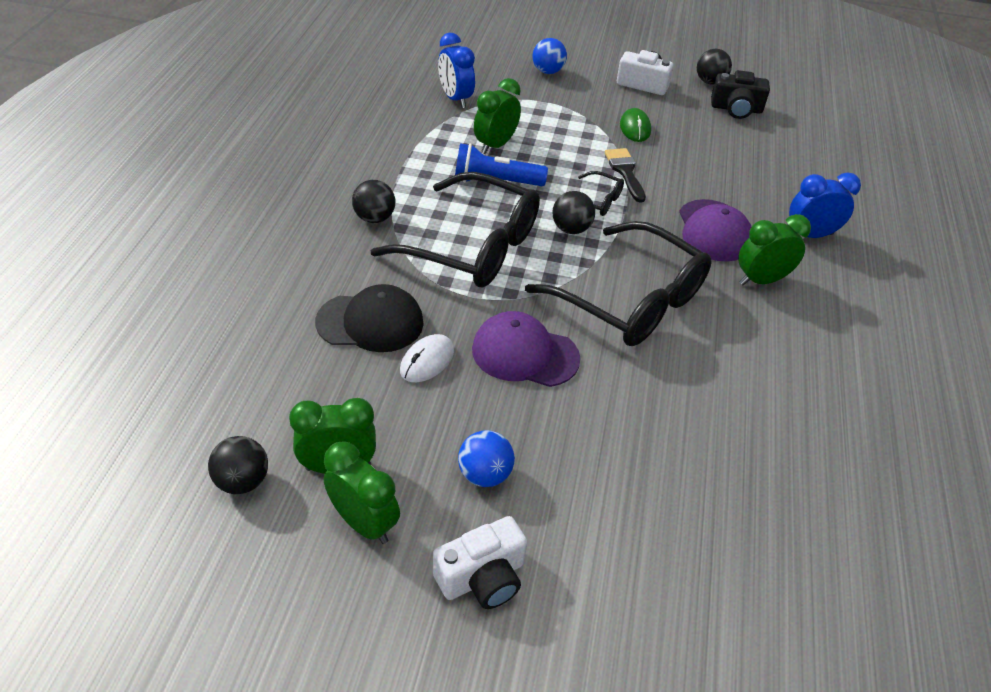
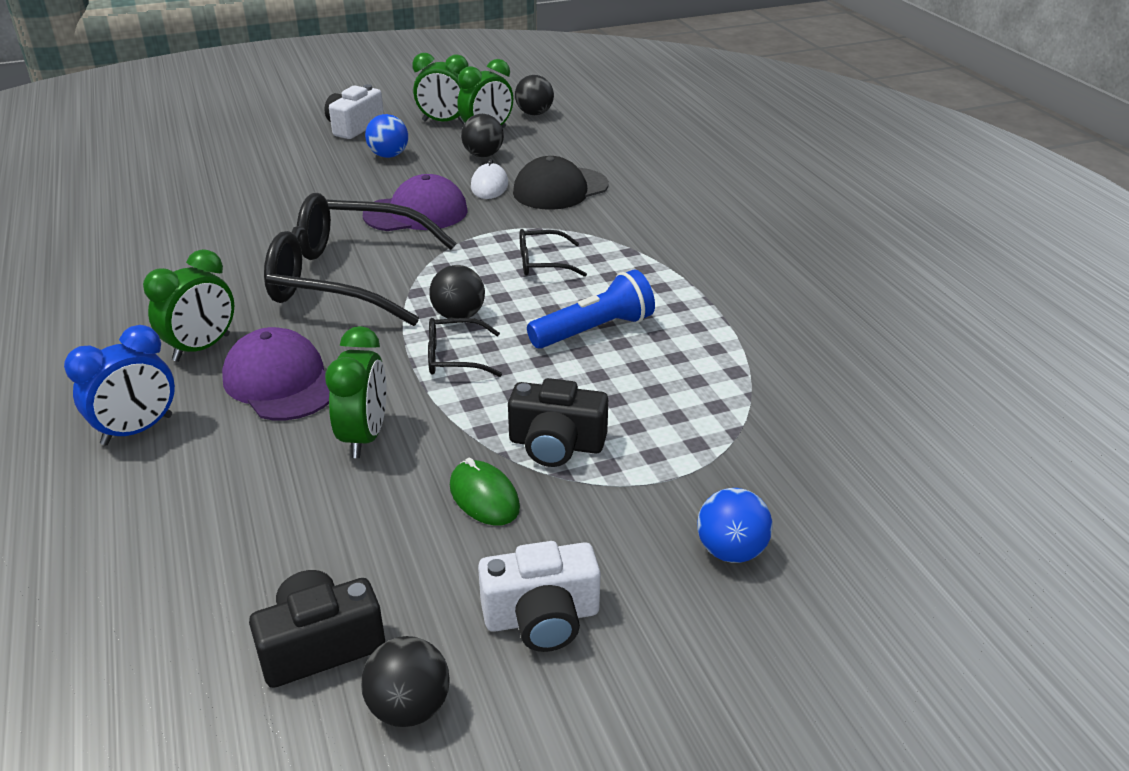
camera: 150 degrees right, 10 degrees down
black ball [352,180,396,223] -> black ball moved to [461,114,504,157]
black glasses [370,172,540,287] -> black glasses [519,229,587,277], size x0.43
blue clock [438,33,475,108] -> none
green clock [474,78,521,154] -> green clock moved to [325,326,387,458]
black brush [605,148,646,203] -> none
none -> black camera [508,378,608,467]

